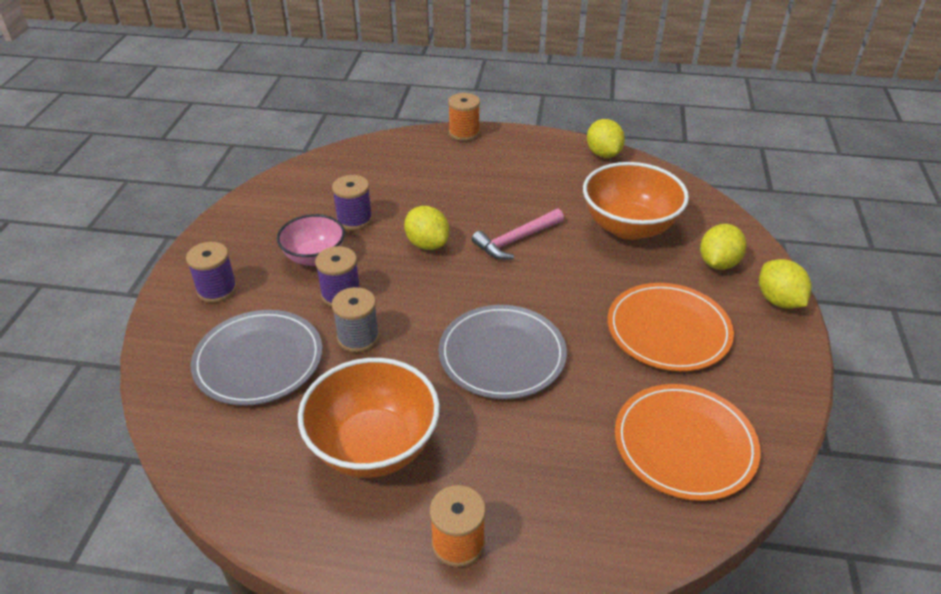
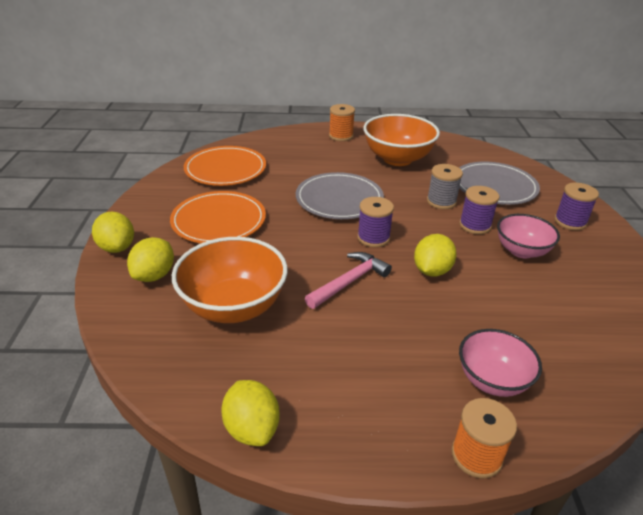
camera: 170 degrees right, 5 degrees down
purple spool [332,175,373,230] -> purple spool moved to [357,197,394,247]
yellow lemon [404,206,449,250] -> yellow lemon turned 75 degrees clockwise [414,234,457,277]
none -> pink bowl [459,329,542,397]

